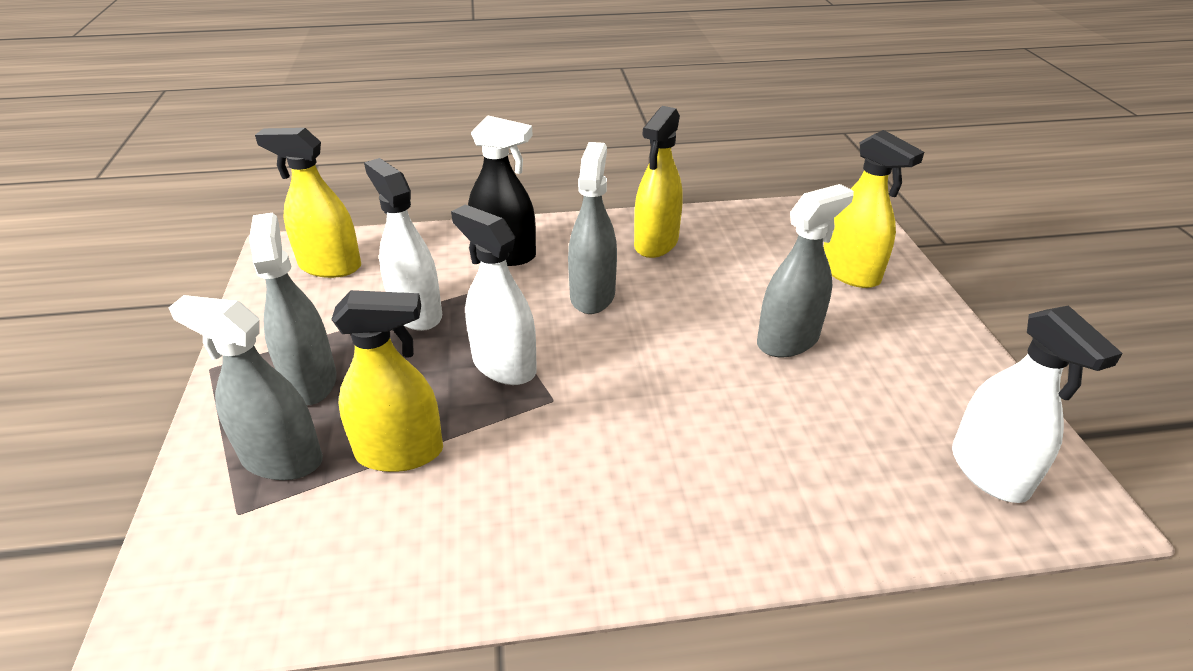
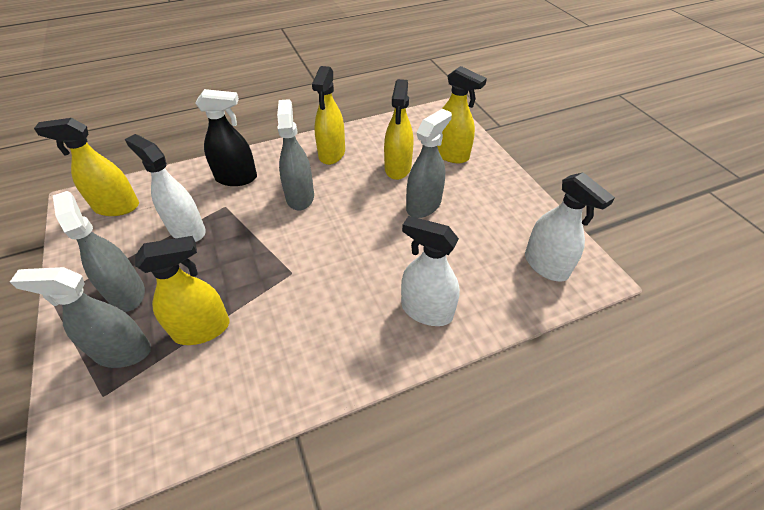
camera: 15 degrees left, 10 degrees up
white spray bottle [451,204,537,385] -> white spray bottle moved to [401,216,460,326]
none -> yellow spray bottle [384,79,413,180]

